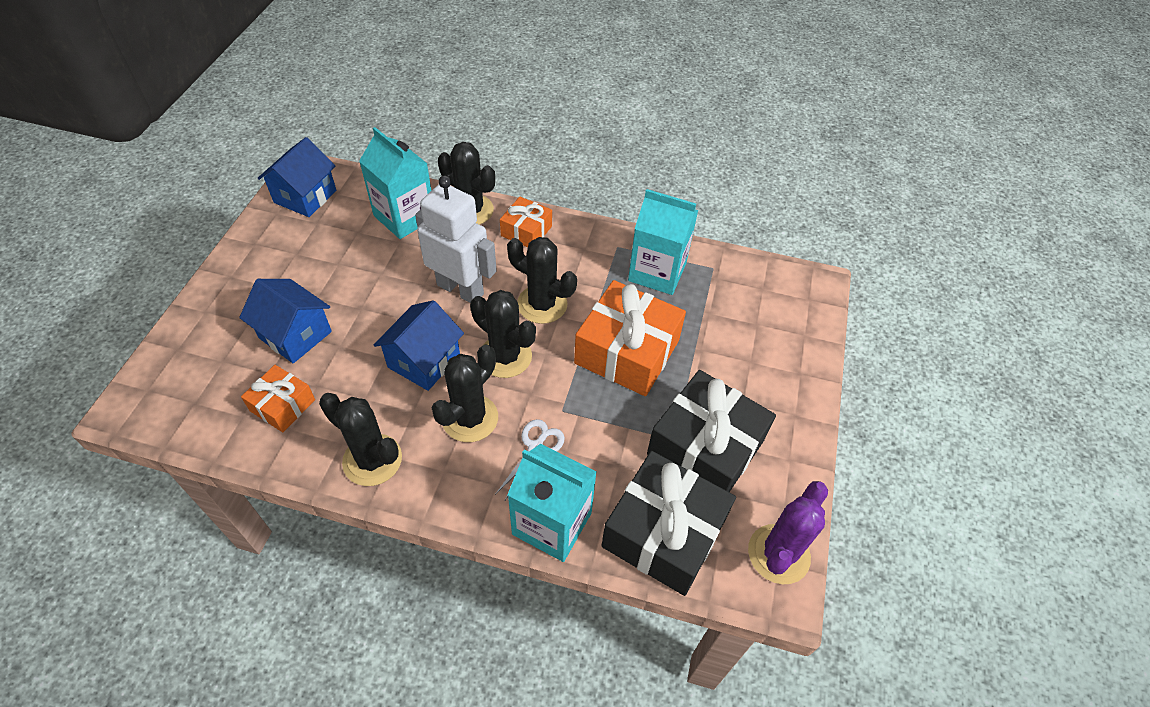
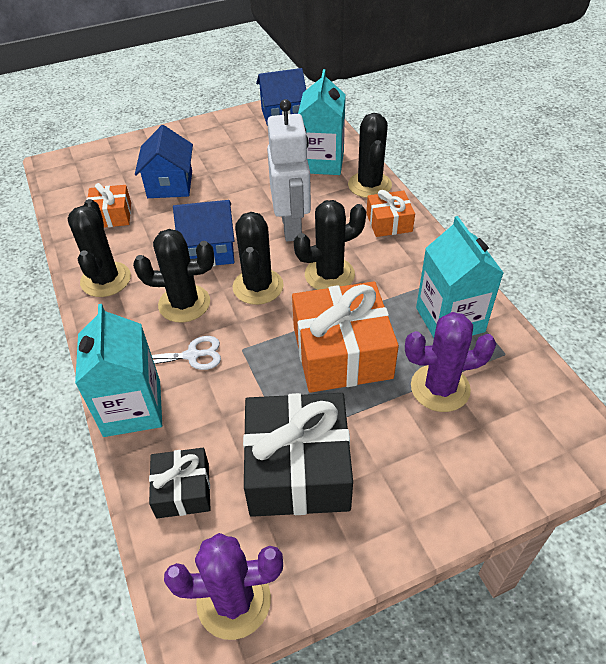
camera: 55 degrees right, 5 degrees down
black cactus [507,237,577,324] -> black cactus turned 75 degrees clockwise [294,200,366,290]
black gift [602,451,736,596] -> black gift [149,448,211,519], size x0.54
none -> purple cactus [405,312,496,412]

